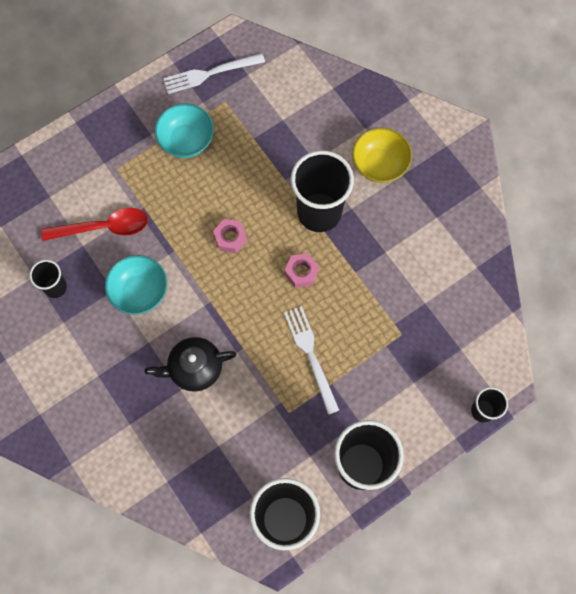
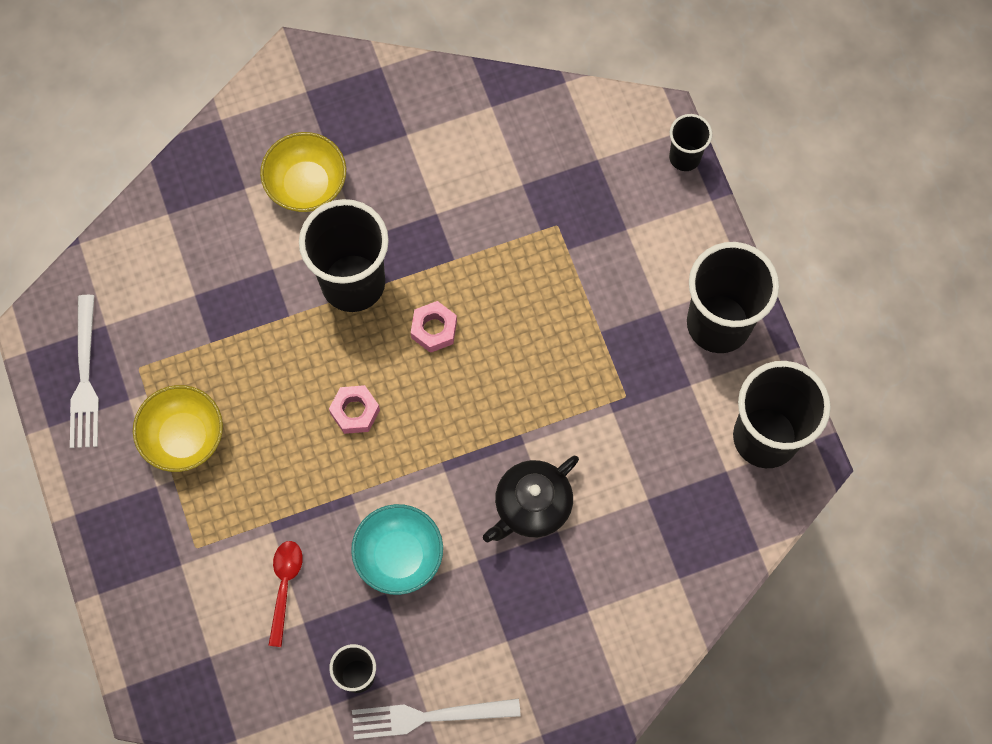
camera: 75 degrees left, 0 degrees up
red spoon [41,208,148,241] -> red spoon [268,541,303,647], size x0.65
black teapot [145,337,237,392] -> black teapot turned 45 degrees clockwise [483,456,579,543]
turquoise bowl [155,103,214,158] -> yellow bowl [133,385,223,472]
white fork [284,306,339,415] -> white fork moved to [352,698,521,739]

